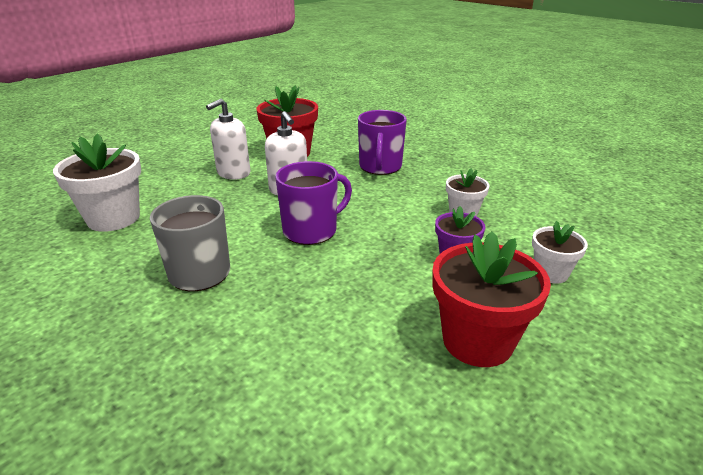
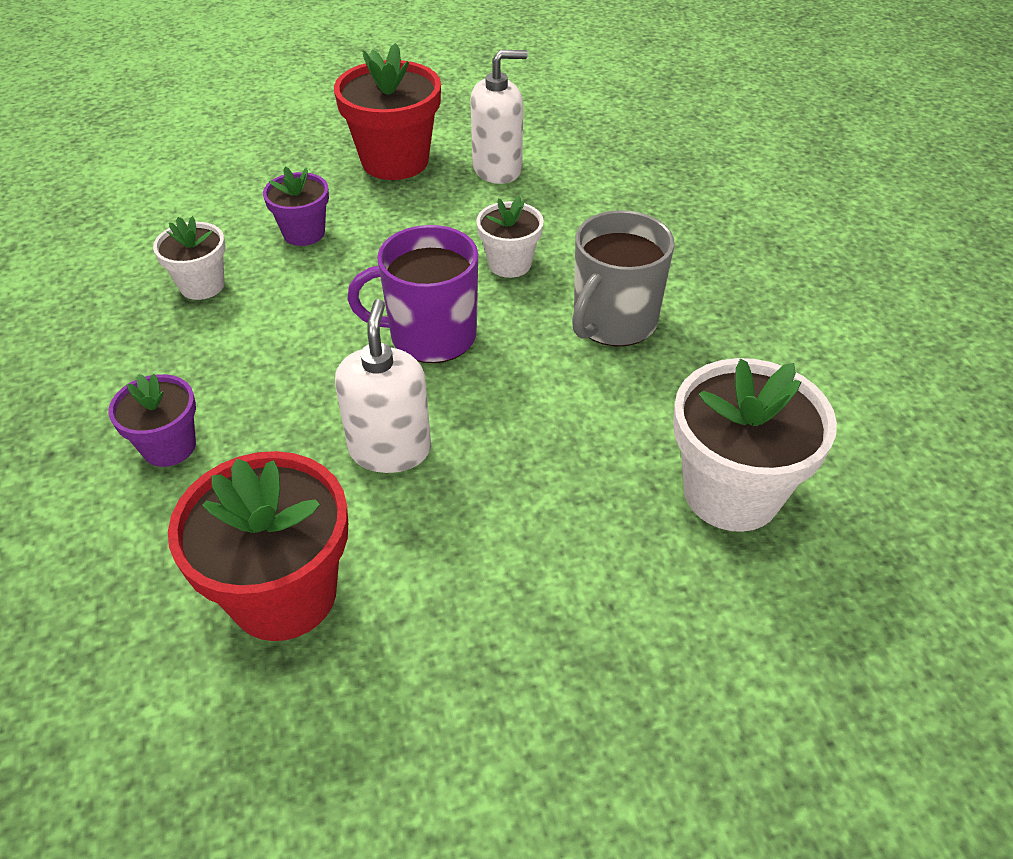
camera: 150 degrees left, 15 degrees up
white soap dispenser [206,99,250,179] -> white soap dispenser moved to [471,50,528,184]
purple mug [358,110,407,175] -> purple flower pot [108,374,196,467]
white flower pot [532,221,588,284] -> white flower pot moved to [476,196,544,278]

